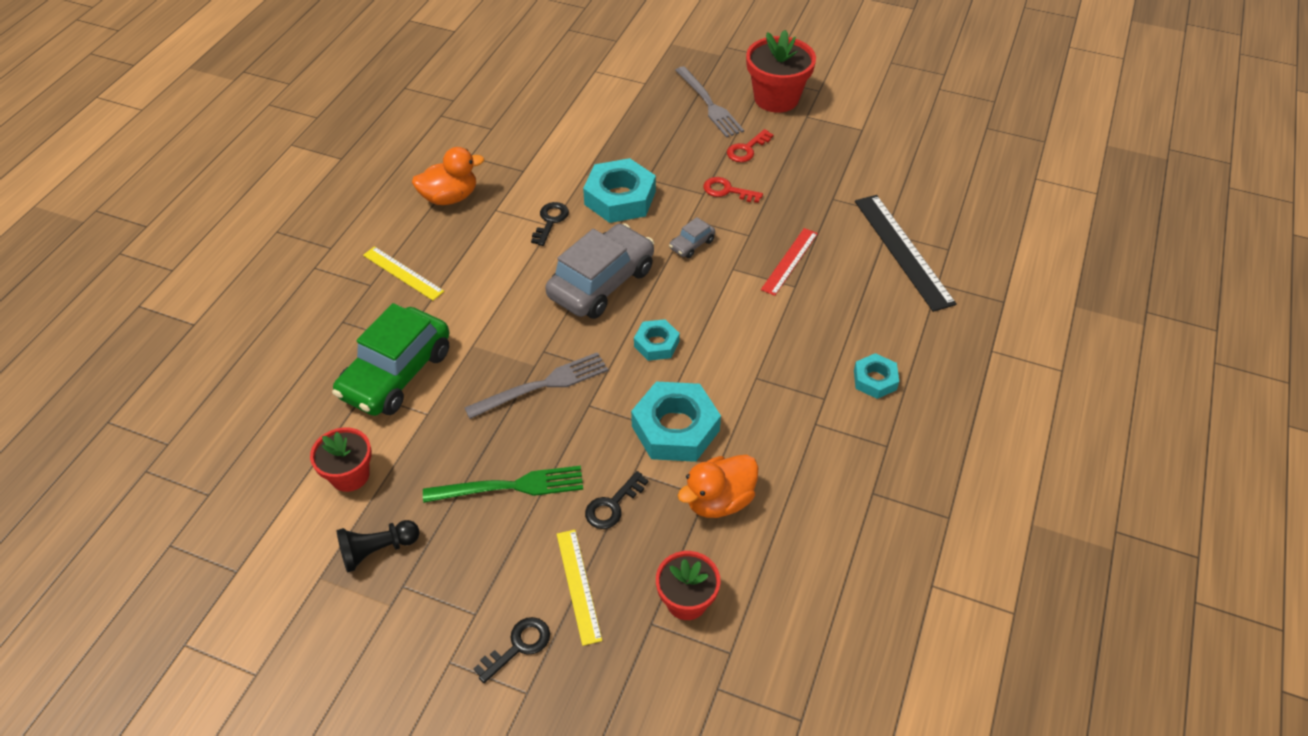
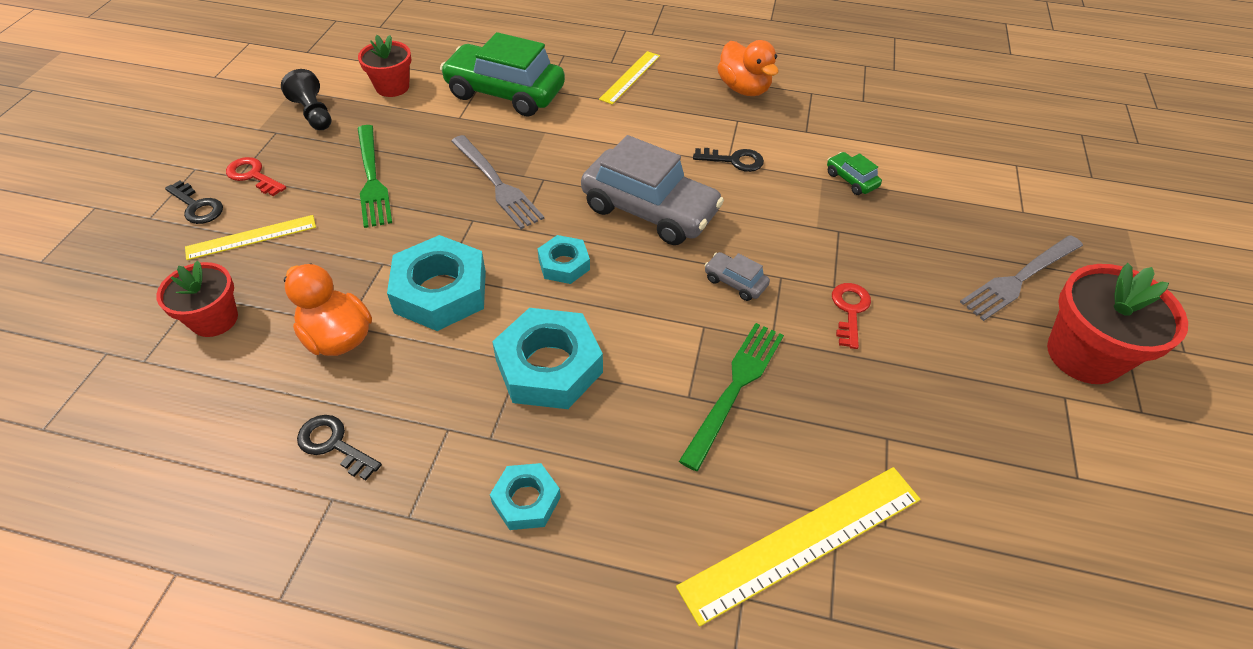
camera: 80 degrees right, 0 degrees up
turquoise nut [583,158,656,223] -> turquoise nut moved to [492,308,603,409]
black key [585,471,649,529] -> black key moved to [297,415,382,480]
red key [727,129,774,162] -> red key moved to [226,157,286,196]
red ruler [761,228,818,296] -> green fork [679,323,784,471]
black ruler [855,195,957,312] -> yellow ruler [676,467,921,627]
none -> green car [827,152,882,195]

